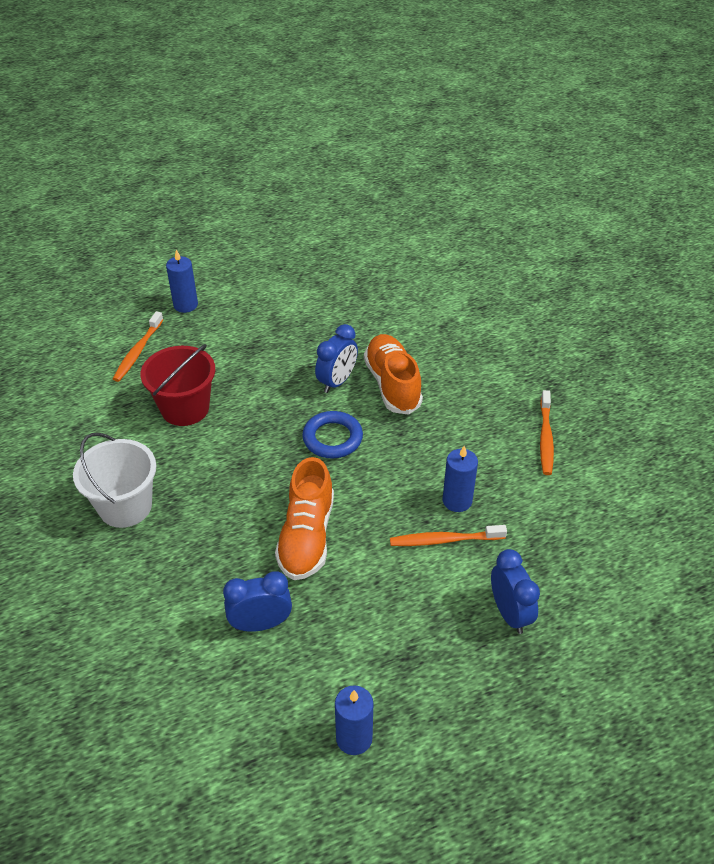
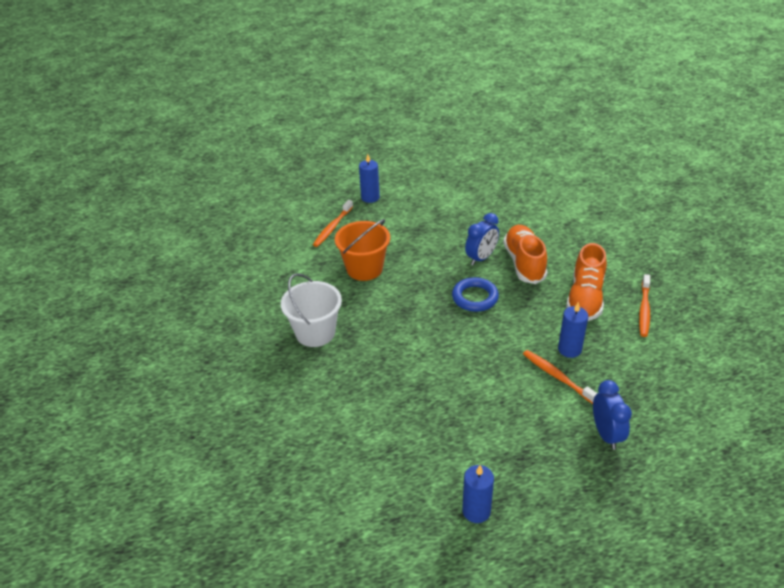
camera: 10 degrees right, 5 degrees down
red bucket [140,344,215,426] -> orange bucket [335,219,390,281]
blue clock [223,571,292,632] -> none
orange shoe [275,457,334,580] -> orange shoe moved to [566,243,607,321]
orange toothbrush [390,525,507,546] -> orange toothbrush turned 45 degrees clockwise [523,350,598,404]

